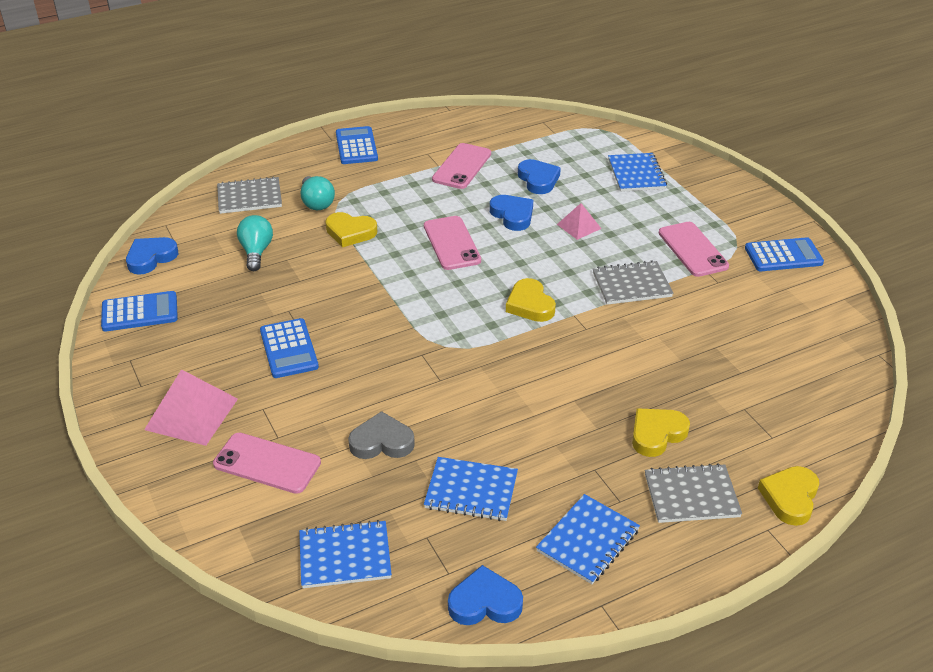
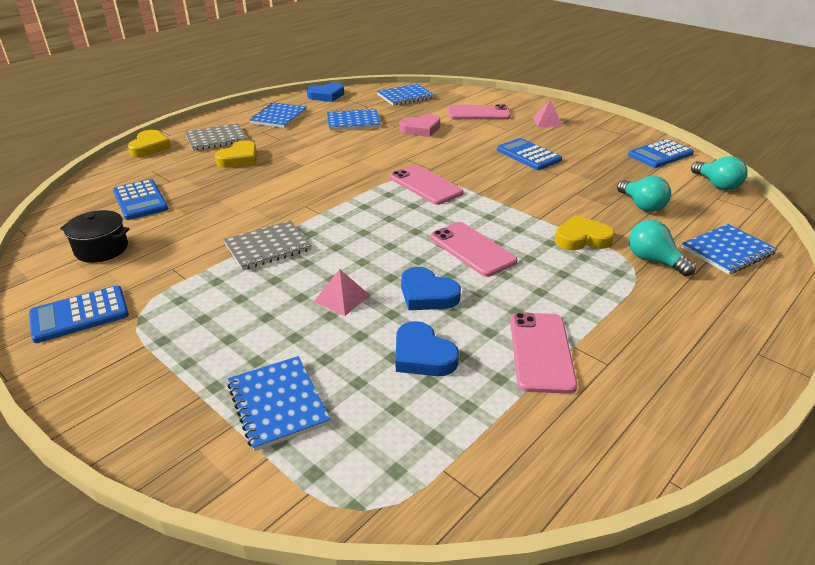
camera: 160 degrees right, 5 degrees down
blue heart [126,237,178,275] -> turquoise light bulb [691,156,747,191]
pink pyramid [144,369,238,446] -> pink pyramid [533,99,563,127], size x0.57
grey notebook [217,176,282,214] -> blue notebook [681,224,777,275]
blue calculator [336,126,378,164] -> blue calculator moved to [113,179,168,220]
grey heart [348,411,415,459] -> pink heart [399,114,440,137]
yellow heart [506,278,556,322] -> none
pink phone [659,222,729,277] -> pink phone moved to [390,165,463,205]
none -> black pot [60,210,130,263]

